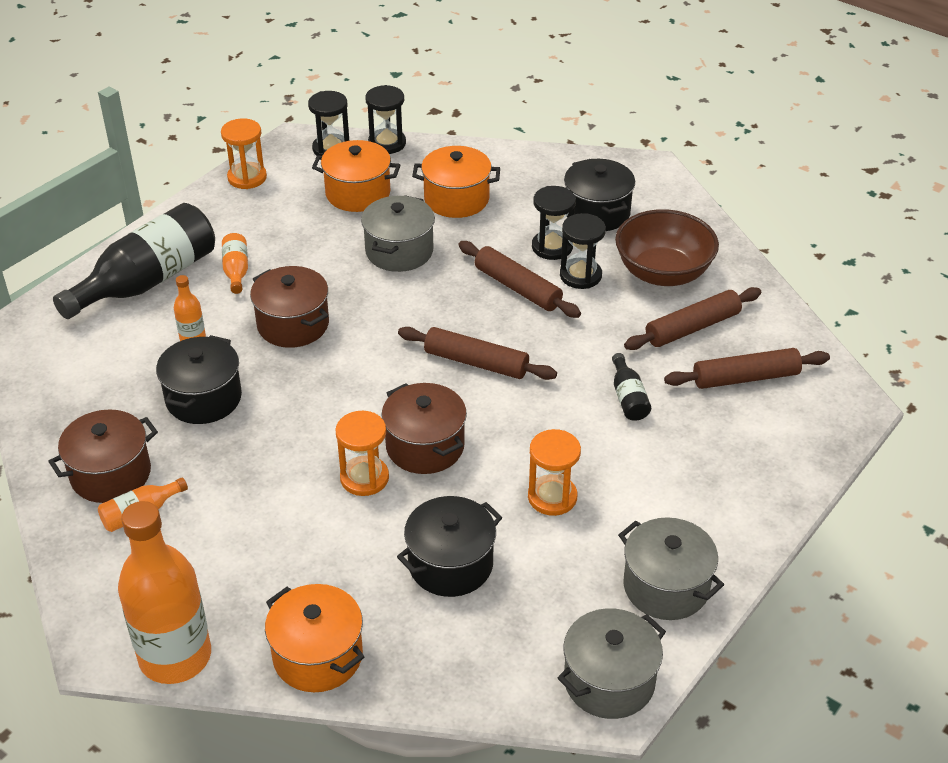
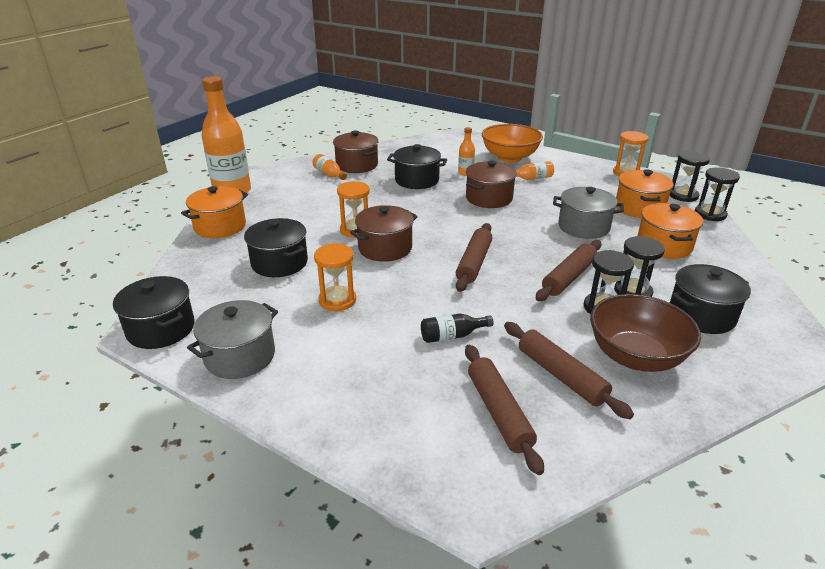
camera: 85 degrees right, 10 degrees down
black bottle [53,203,215,319] -> orange bowl [482,124,543,163]
grey pot [558,608,666,719] -> black pot [113,276,195,349]

